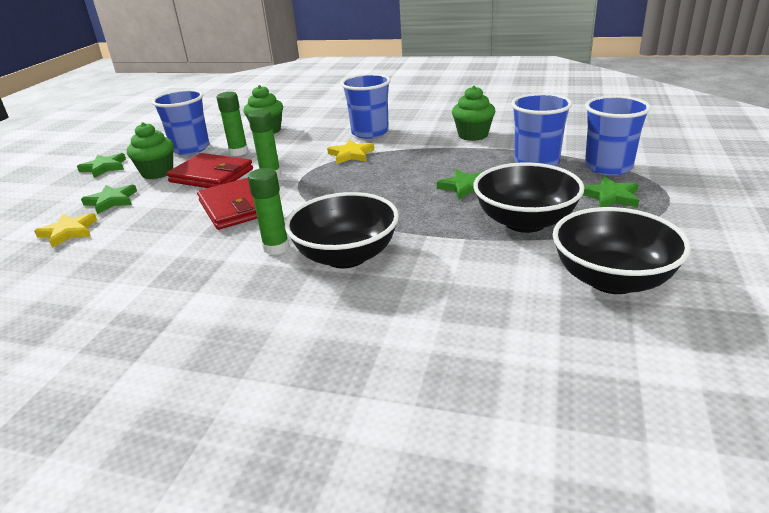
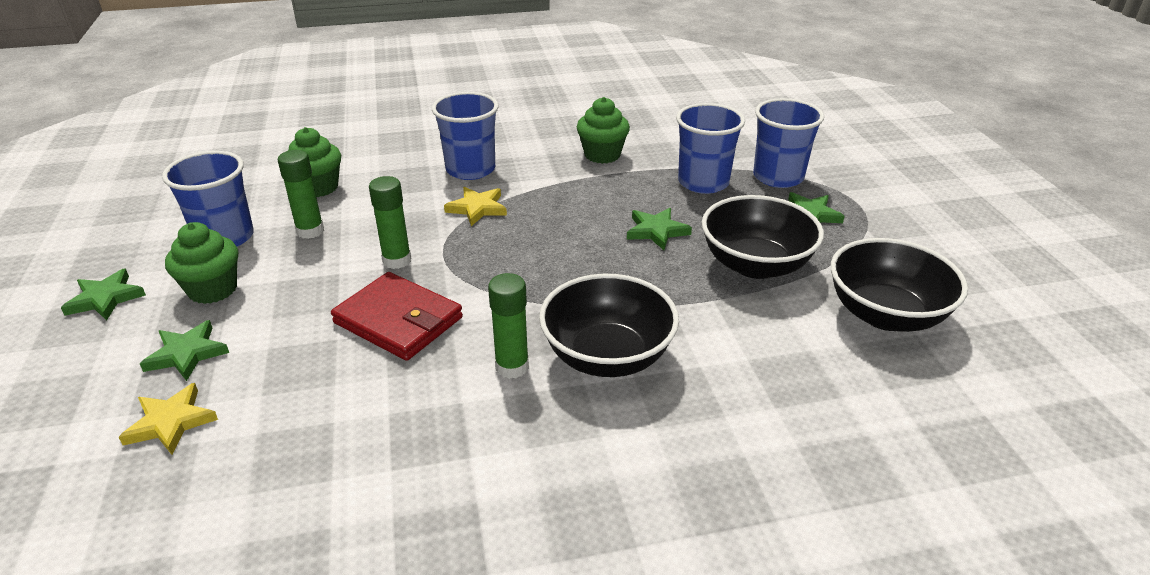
camera: 30 degrees left, 5 degrees up
red wallet [166,153,253,188] -> none

